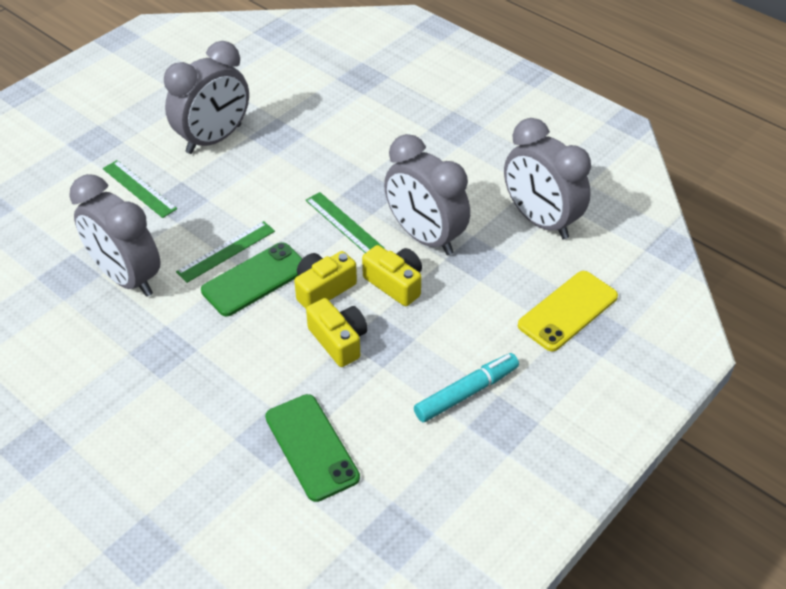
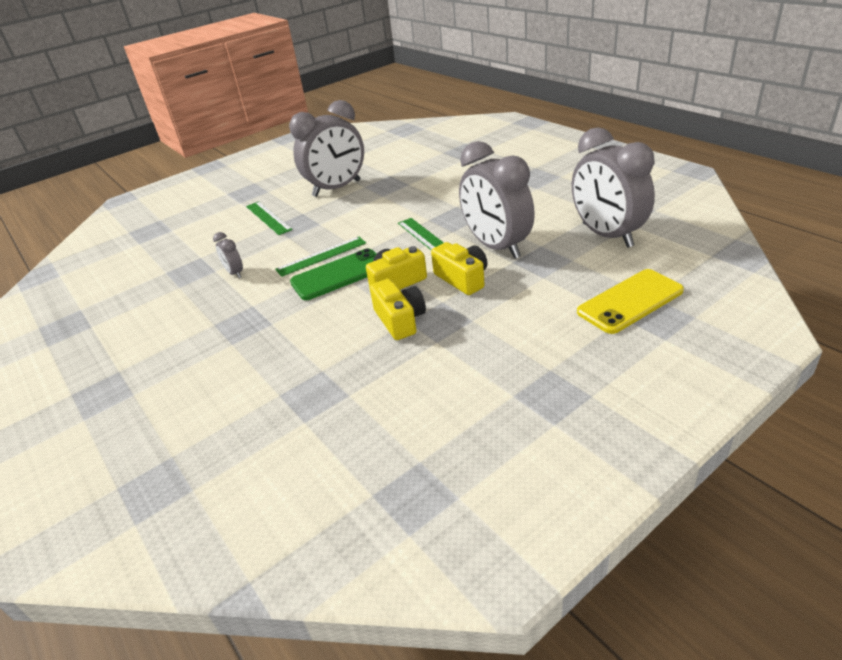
camera: 15 degrees right, 10 degrees down
grey clock [69,174,160,297] -> grey clock [213,232,243,278], size x0.43
green phone [265,394,360,502] -> none
turquoise marker [414,353,519,422] -> none

